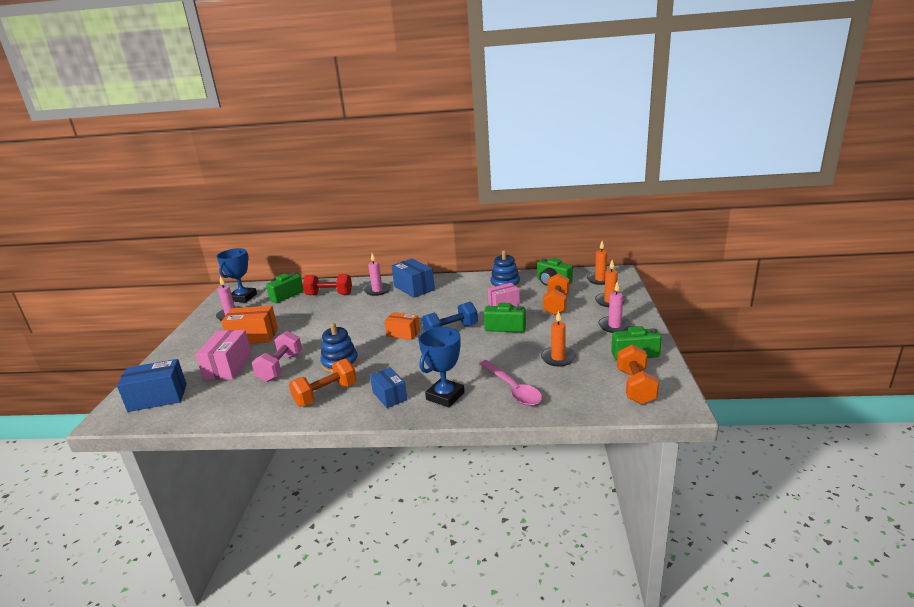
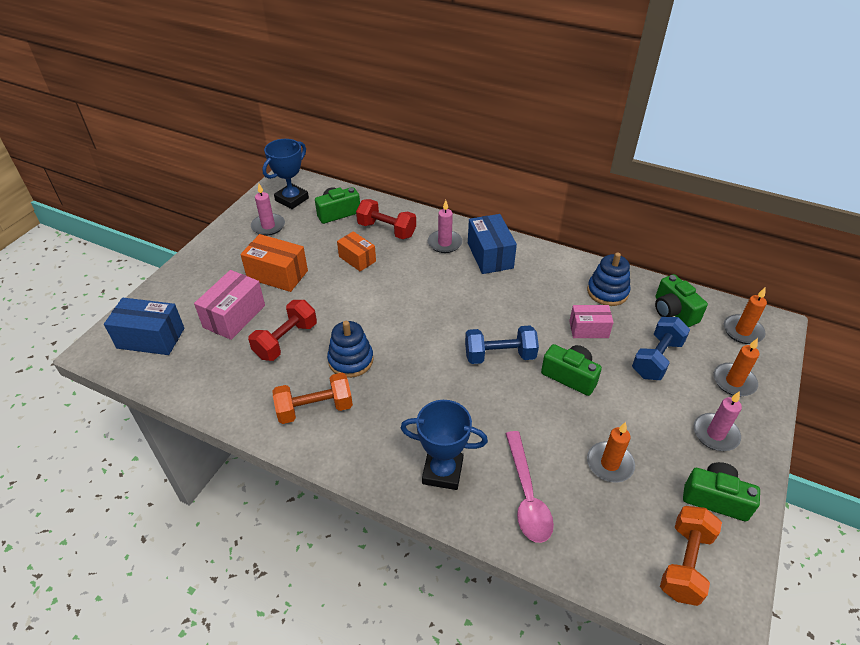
camera: 20 degrees right, 20 degrees up
pink dumbbell [252,331,302,382] -> red dumbbell [248,300,317,361]
blue box [370,367,407,408] -> none
orange box [384,312,420,340] -> orange box moved to [337,231,376,271]
blue trophy [418,327,465,408] -> blue trophy turned 45 degrees clockwise [401,400,488,490]
orange dumbbell [543,273,569,315] -> blue dumbbell [632,317,690,380]

